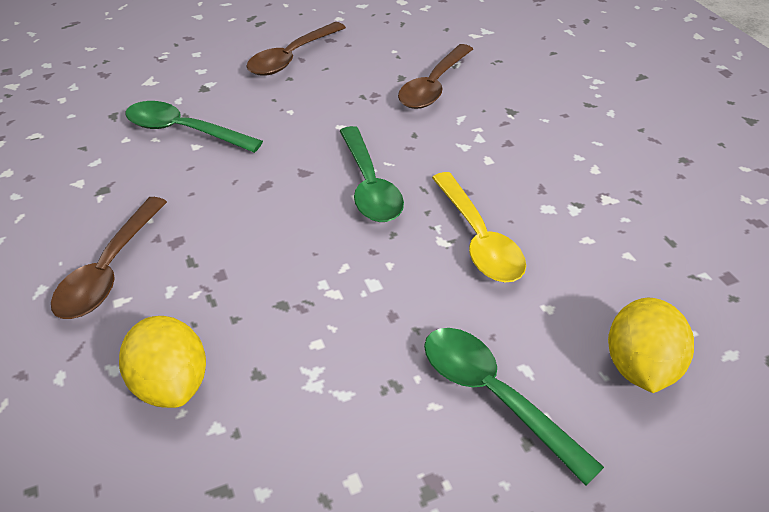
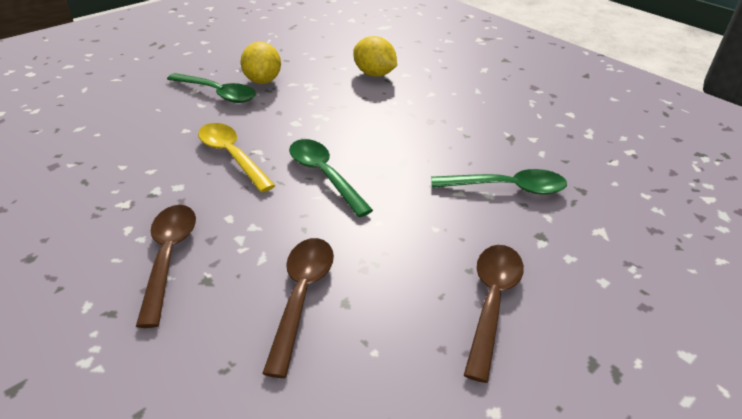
camera: 160 degrees right, 5 degrees down
brown spoon [51,197,167,319] -> brown spoon moved to [136,205,196,328]
yellow lemon [608,298,694,393] -> yellow lemon moved to [241,42,281,84]

